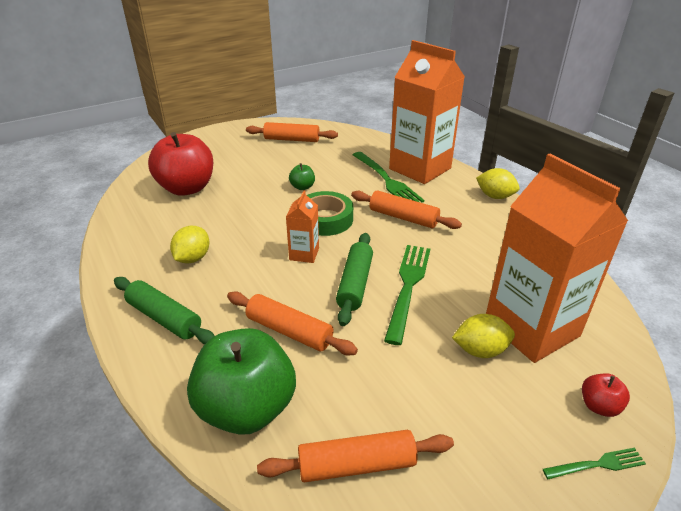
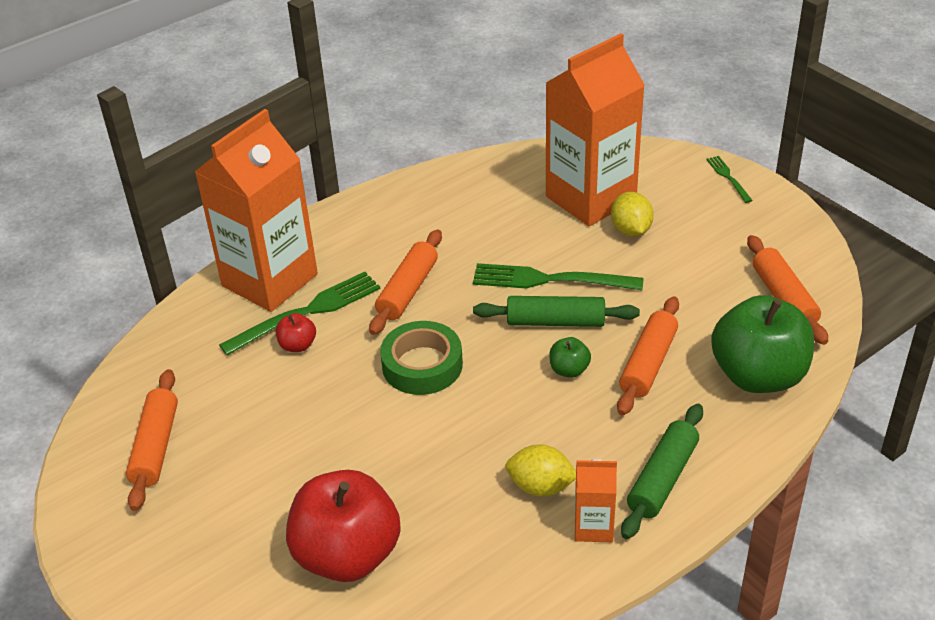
camera: 95 degrees left, 5 degrees up
orange carton [286,190,319,263] -> orange carton moved to [575,459,617,542]
green apple [289,163,315,190] -> green apple moved to [549,337,591,378]
yellow lemon [476,168,519,199] -> none
red apple [582,373,630,417] -> red apple moved to [276,313,316,352]

